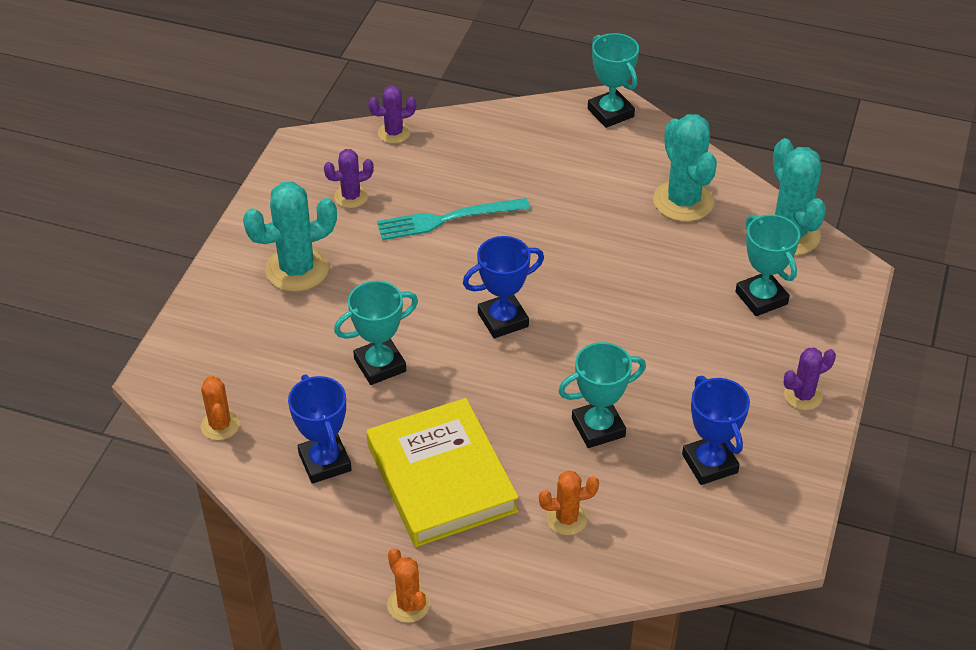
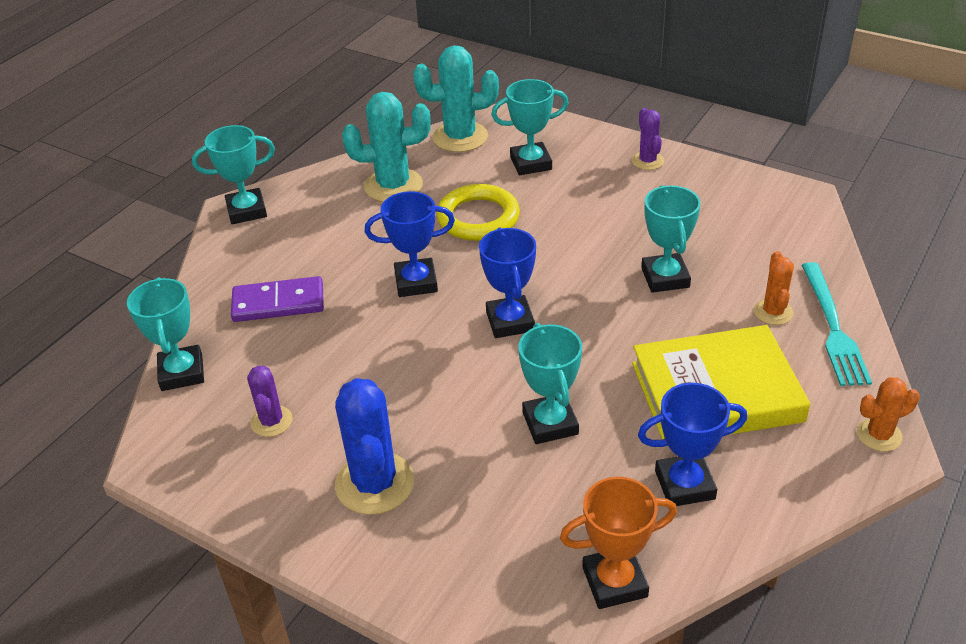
camera: 75 degrees left, 5 degrees down
orange cactus [201,376,240,440] -> orange trophy [560,477,677,609]
turquoise cactus [243,182,337,292] -> blue cactus [335,378,414,515]
purple cactus [368,86,416,144] -> turquoise trophy [127,277,204,391]
turquoise fork [377,198,530,240] -> turquoise fork moved to [802,262,872,386]
blue trophy [682,376,750,485] -> blue trophy moved to [365,191,455,297]
none -> purple domino [231,276,324,322]
none -> yellow ring [436,184,520,241]

